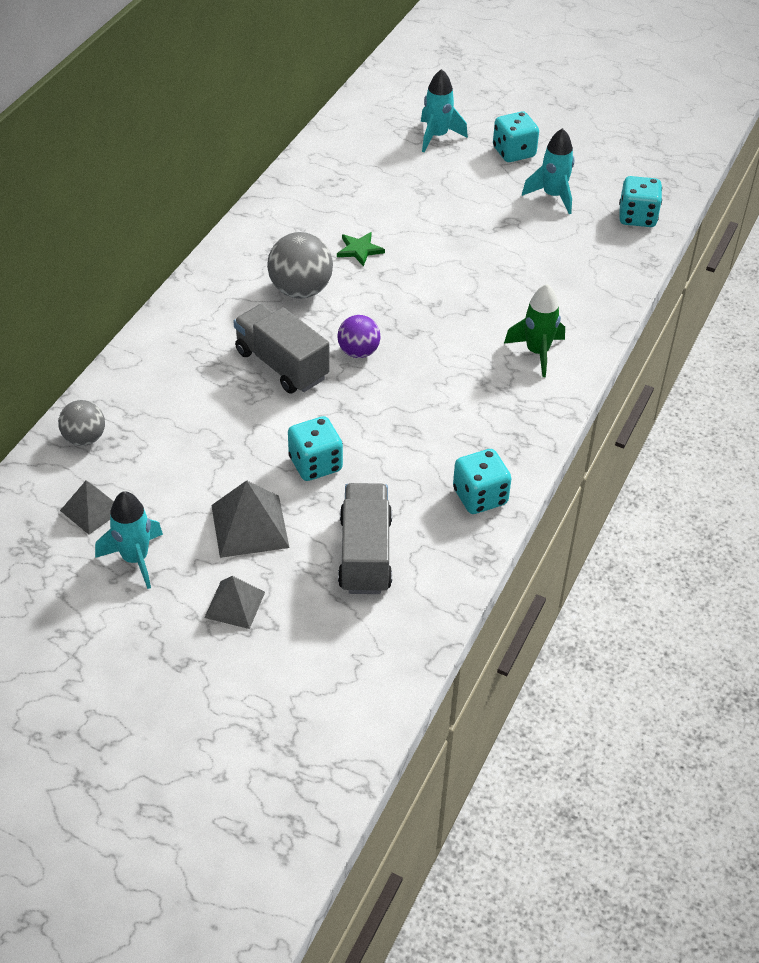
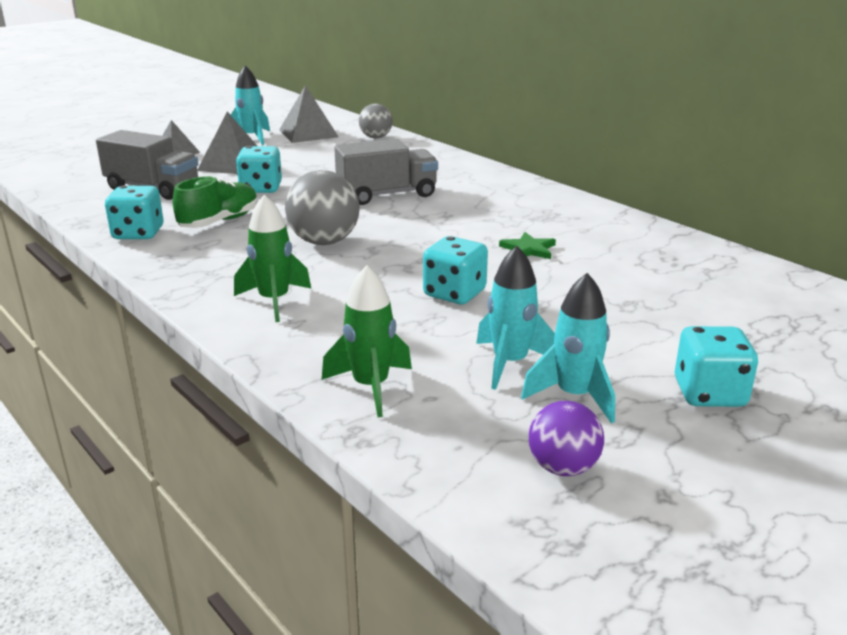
camera: 115 degrees right, 20 degrees down
grey pyramid [60,481,114,534] -> grey pyramid [279,85,339,143], size x1.52
grey ball [267,232,333,299] -> grey ball moved to [285,170,360,245]
purple ball [337,315,381,358] -> purple ball moved to [529,401,604,476]
turquoise rocket [421,69,468,152] -> turquoise rocket moved to [476,246,555,390]
turquoise dice [619,176,662,227] -> turquoise dice moved to [423,236,488,304]
none -> green shoe [173,176,258,228]
none -> green rocket [322,265,412,417]

